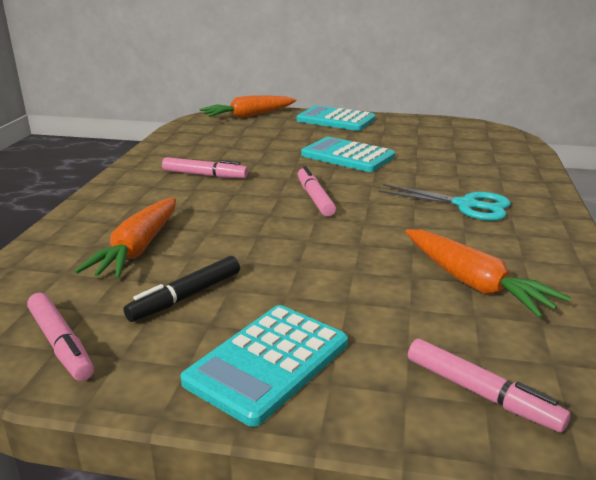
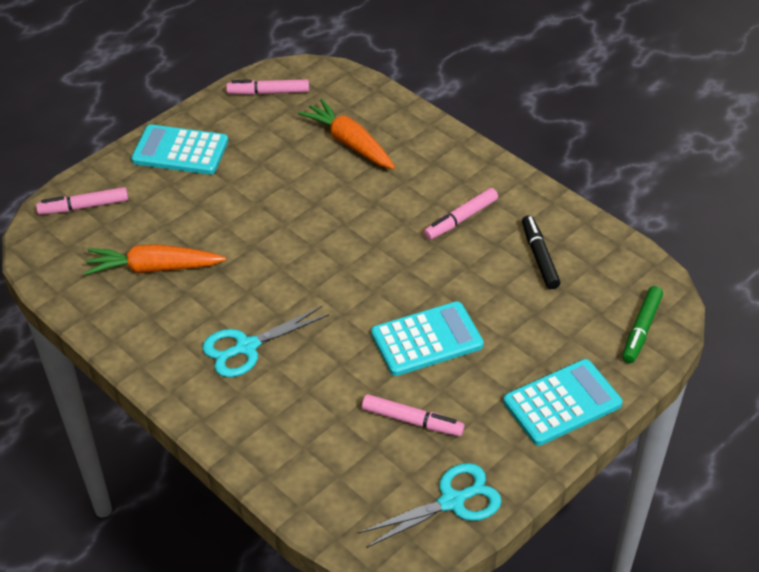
camera: 125 degrees right, 20 degrees up
black marker [123,256,240,322] -> black marker moved to [522,215,561,289]
turquoise calculator [180,305,348,427] -> turquoise calculator turned 60 degrees counterclockwise [131,124,228,175]
orange carrot [199,96,297,118] -> green marker [622,286,663,363]
pink marker [298,166,336,217] -> pink marker moved to [362,394,464,436]
none -> turquoise scissors [359,463,502,547]

